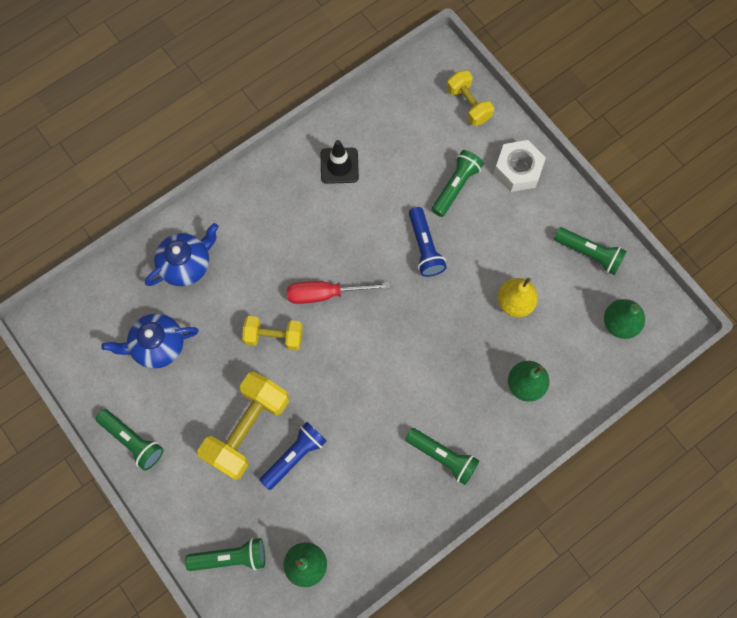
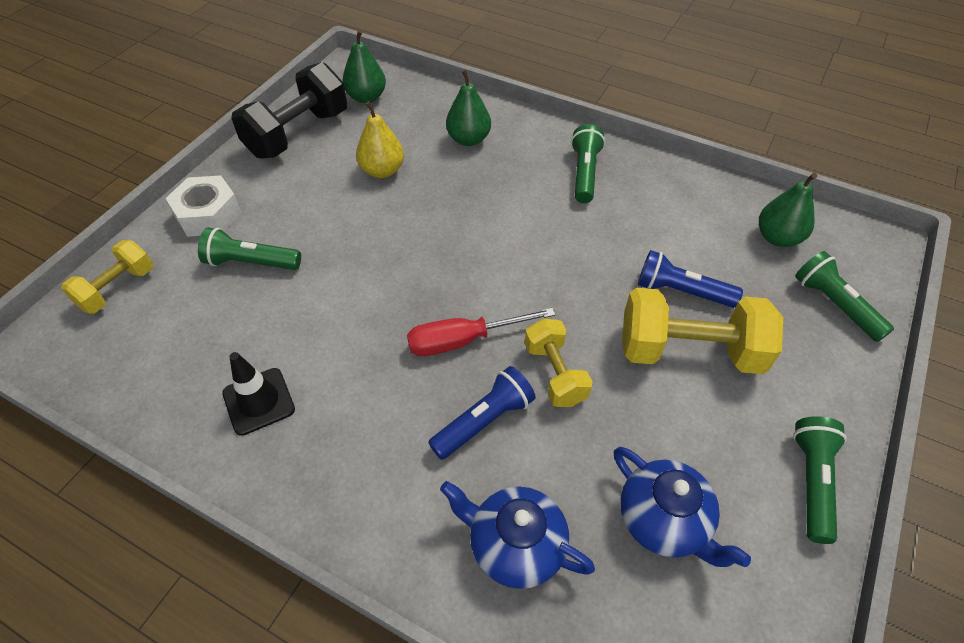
camera: 115 degrees left, 20 degrees down
red screwdriver [287,281,391,304] -> red screwdriver turned 105 degrees clockwise [407,308,555,356]
blue flashlight [409,207,447,277] -> blue flashlight moved to [428,366,536,460]
green flashlight [554,227,627,275] -> black dumbbell [231,62,347,159]

